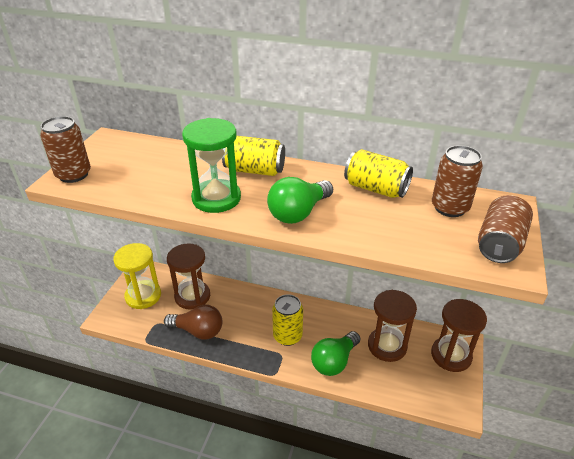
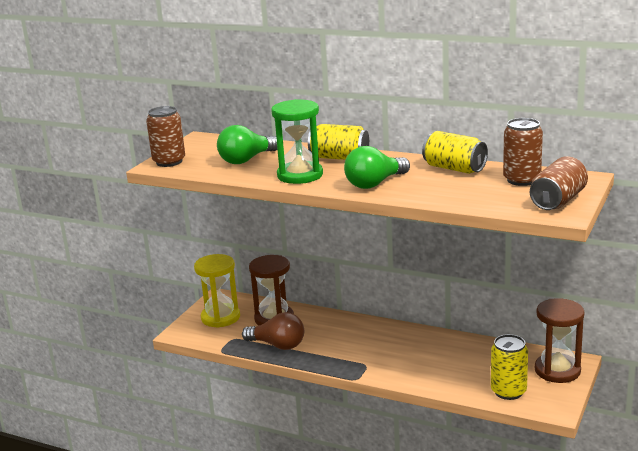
camera: 10 degrees right, 15 degrees down
yellow can [272,294,303,346] -> yellow can moved to [491,334,528,400]
green light bulb [311,331,360,376] -> green light bulb moved to [217,125,277,164]
brown hourglass [368,290,417,362] -> none

